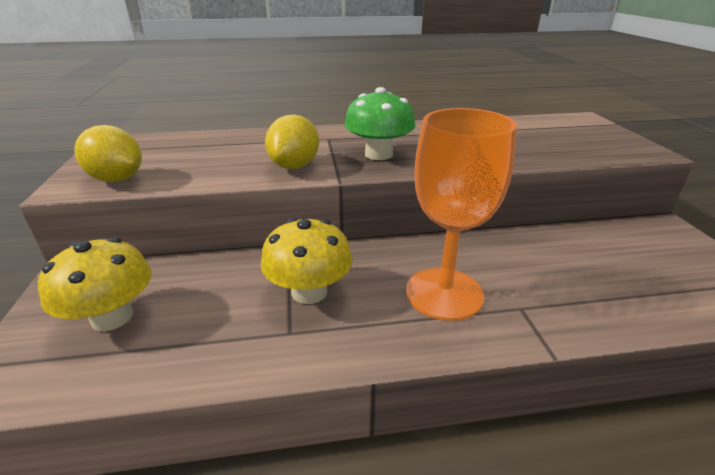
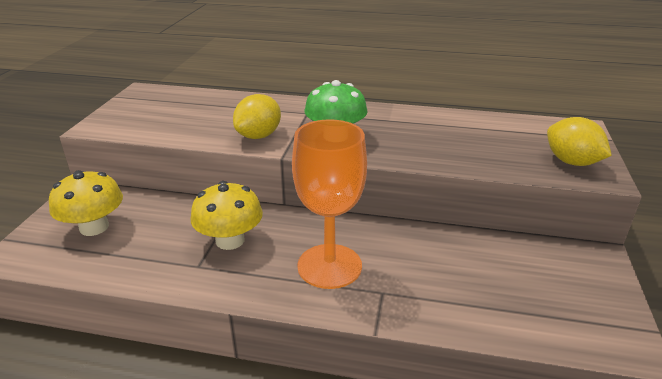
camera: 20 degrees right, 0 degrees up
yellow lemon [74,125,142,182] -> yellow lemon moved to [547,117,612,166]

